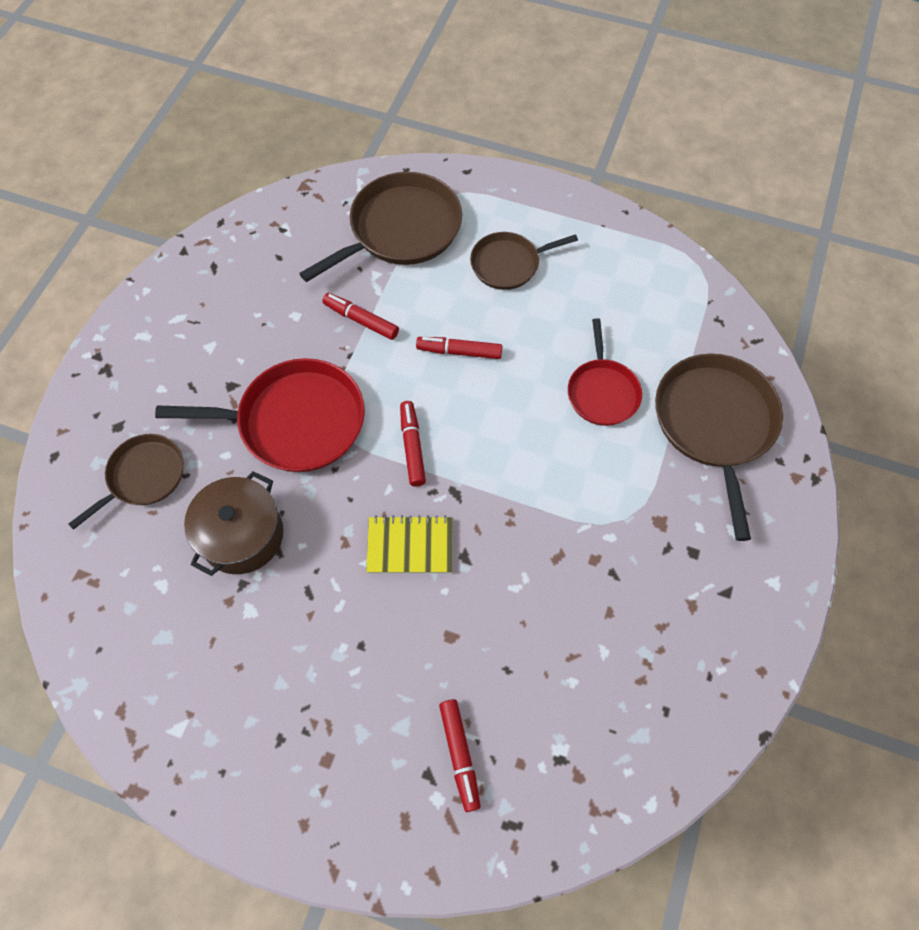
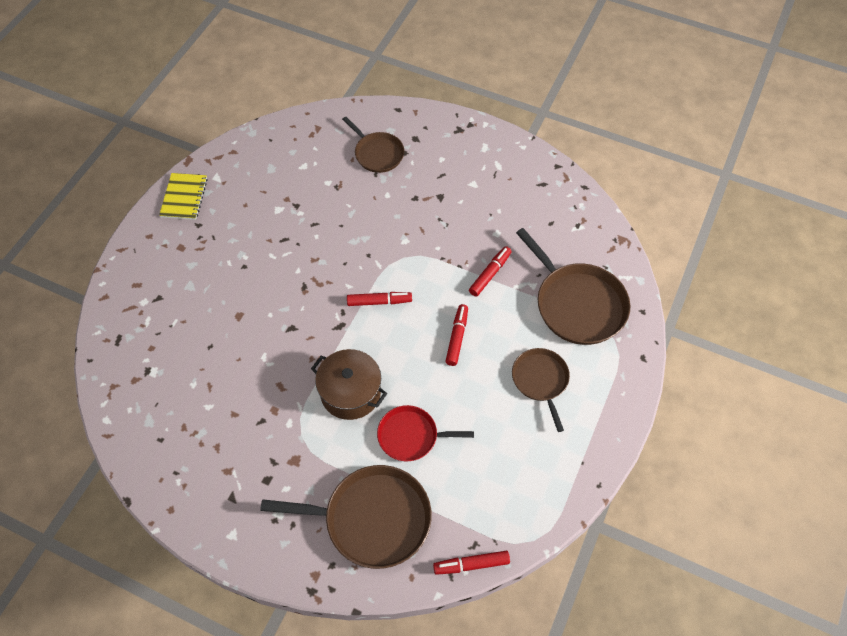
camera: 95 degrees right, 5 degrees down
red pan [155,358,365,472] -> none
brown pot [184,471,283,576] -> brown pot moved to [311,349,387,420]
yellow notebook [366,516,452,573] -> yellow notebook moved to [159,173,208,220]
red marker [439,699,481,812] -> red marker moved to [433,551,510,575]

